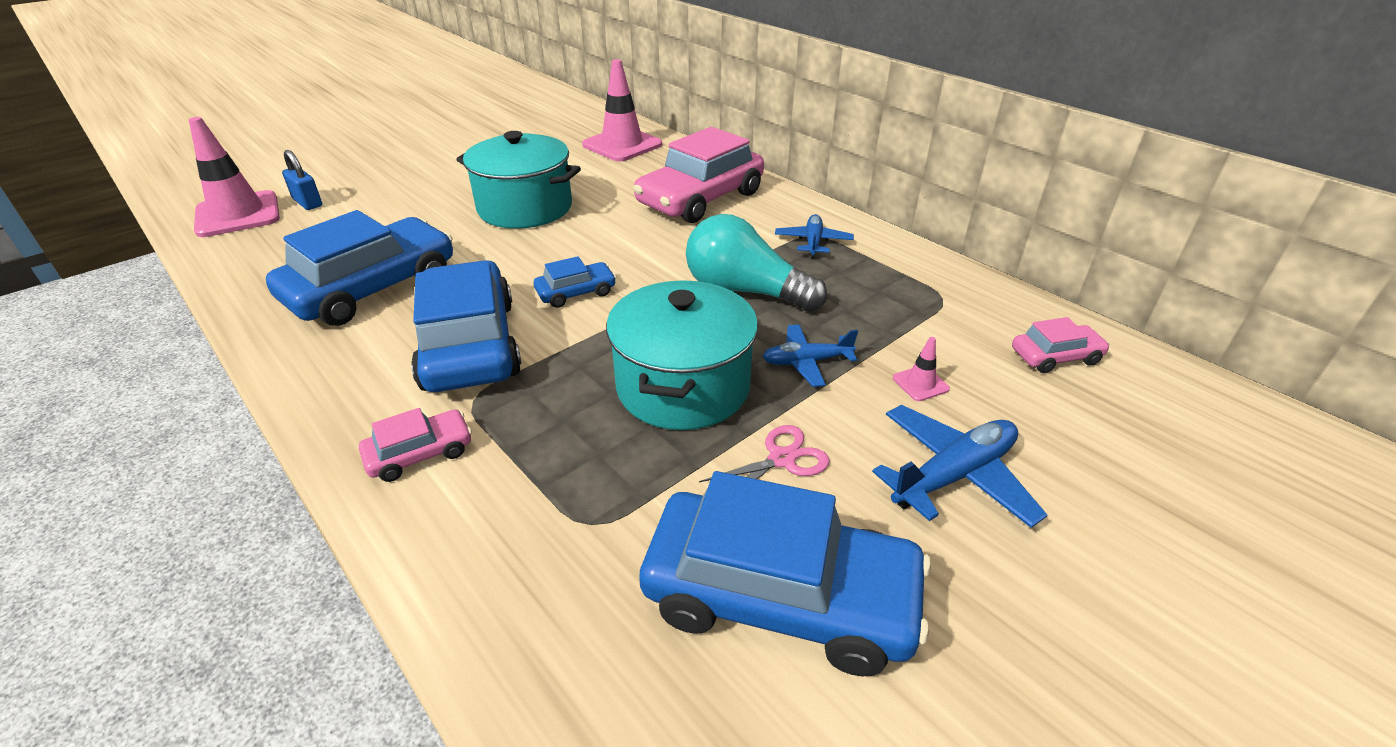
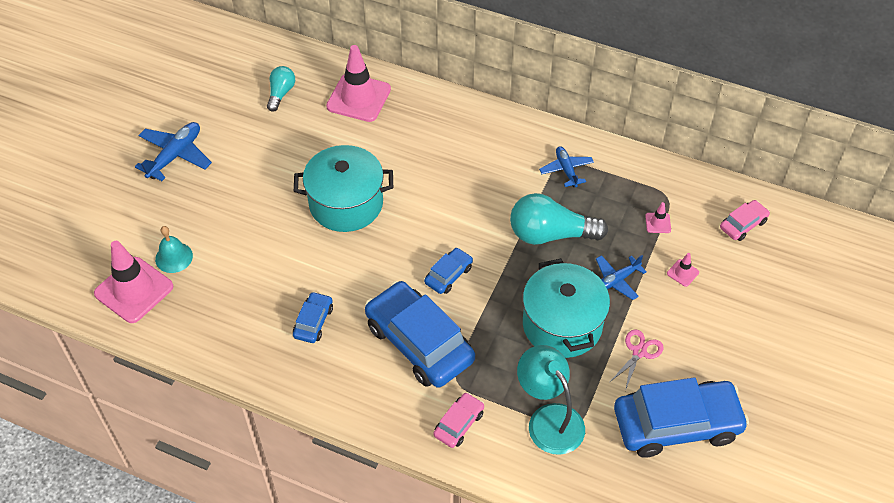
camera: 25 degrees left, 15 degrees up
blue car [266,210,453,326] -> blue car [293,292,333,343], size x0.47
blue padlock [282,150,322,210] -> turquoise bell [155,226,193,273]
pink car [633,127,764,223] -> none
blue plane [872,405,1047,528] -> blue plane moved to [135,122,212,181]
none -> turquoise light bulb [267,66,295,112]
none -> turquoise lamp [517,345,585,455]
none -> pink traffic cone [645,202,671,233]

